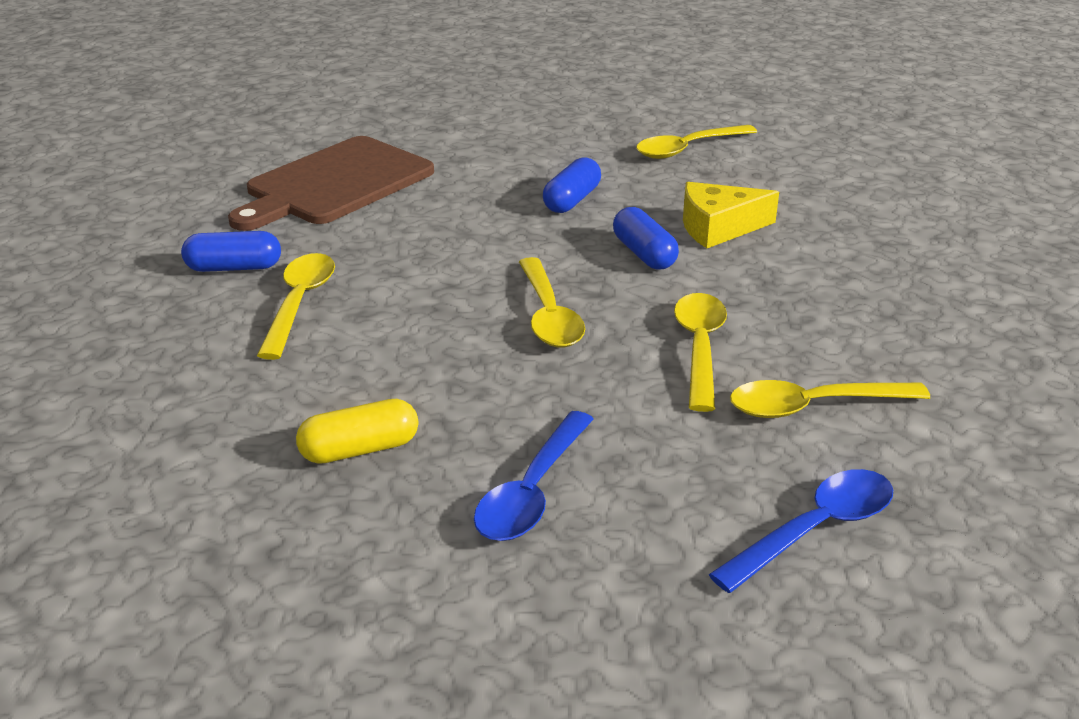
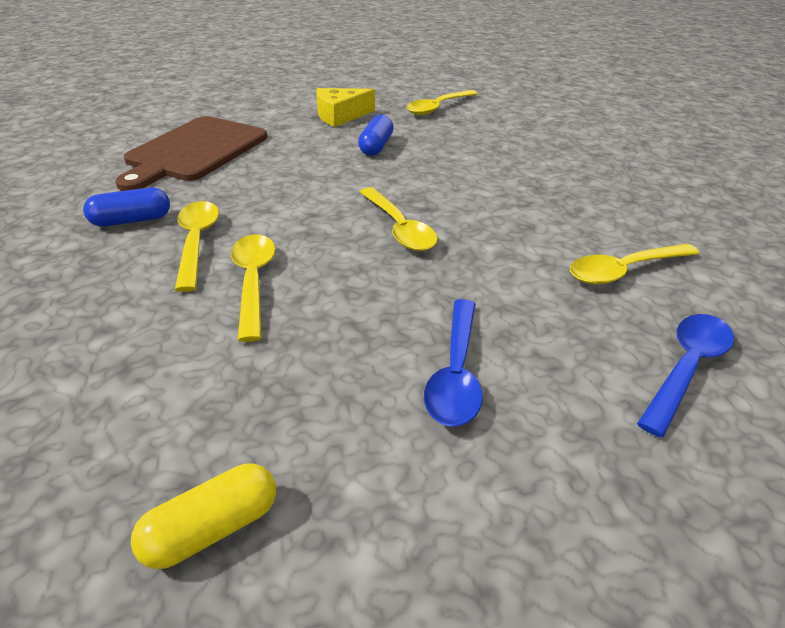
camera: 15 degrees left, 5 degrees up
yellow capsule [296,399,418,464] -> yellow capsule moved to [131,464,276,569]
blue capsule [613,207,679,269] -> none
yellow spoon [674,293,727,412] -> yellow spoon moved to [231,234,276,342]
yellow cheese [683,182,779,248] -> yellow cheese moved to [316,88,375,127]

